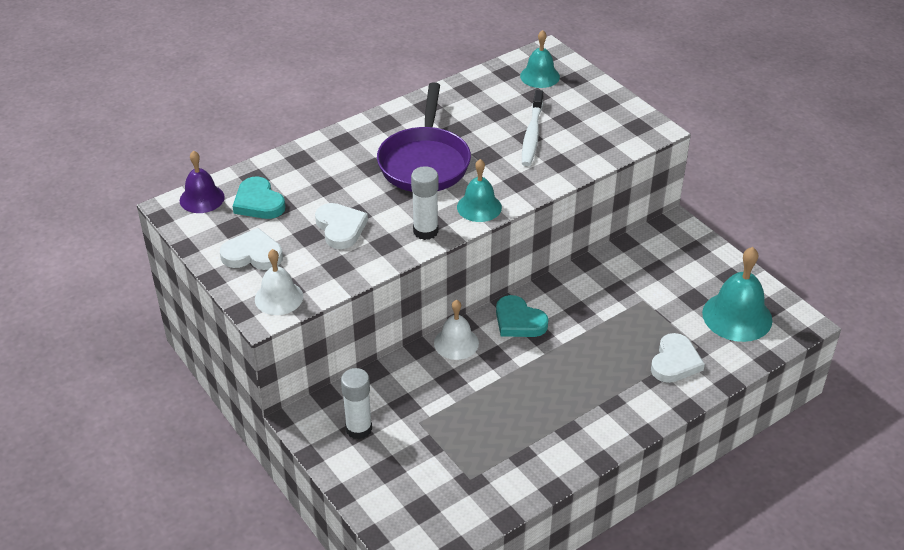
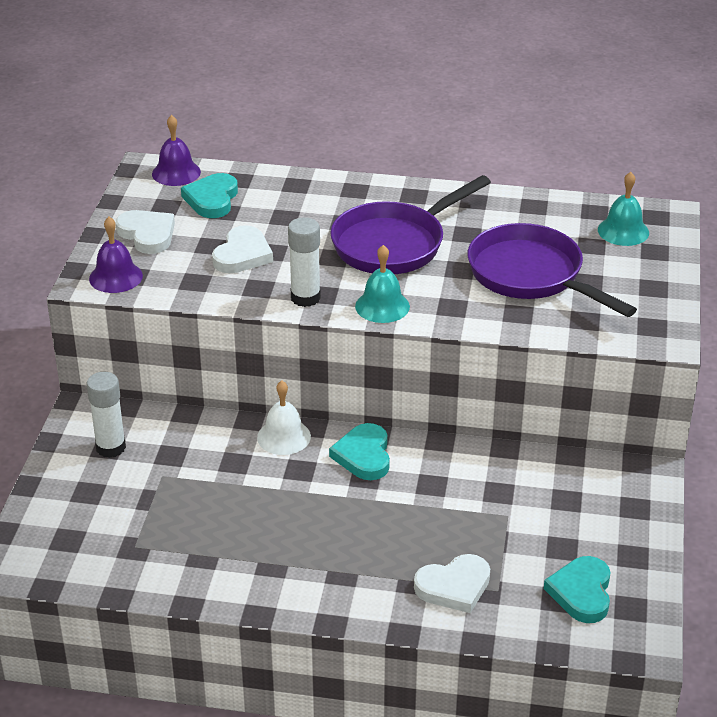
camera: 45 degrees right, 5 degrees down
white bell [255,249,303,315] -> purple bell [89,217,143,293]
white toothbrush [522,90,543,166] -> purple pan [467,223,637,317]
turquoise bell [702,247,772,342] -> turquoise heart [544,556,611,623]

